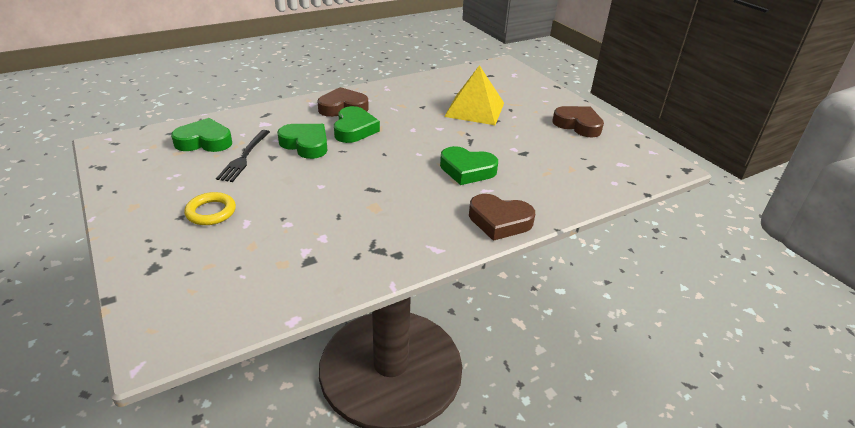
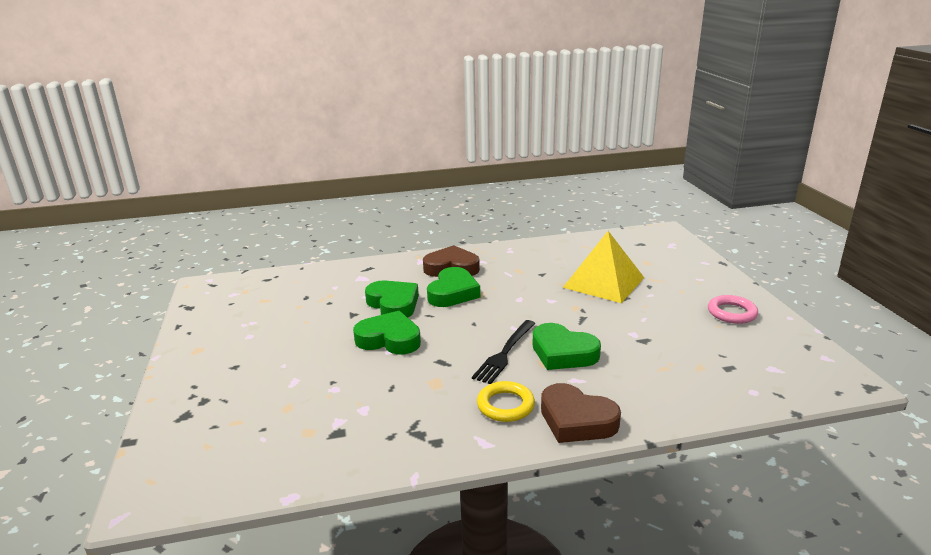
camera: 20 degrees right, 10 degrees down
green heart [171,118,232,152] -> green heart moved to [353,311,421,354]
yellow ring [184,192,236,225] -> yellow ring moved to [477,381,535,422]
black fork [216,130,270,182] -> black fork moved to [472,320,536,384]
brown heart [552,106,604,138] -> pink ring [708,295,758,324]

